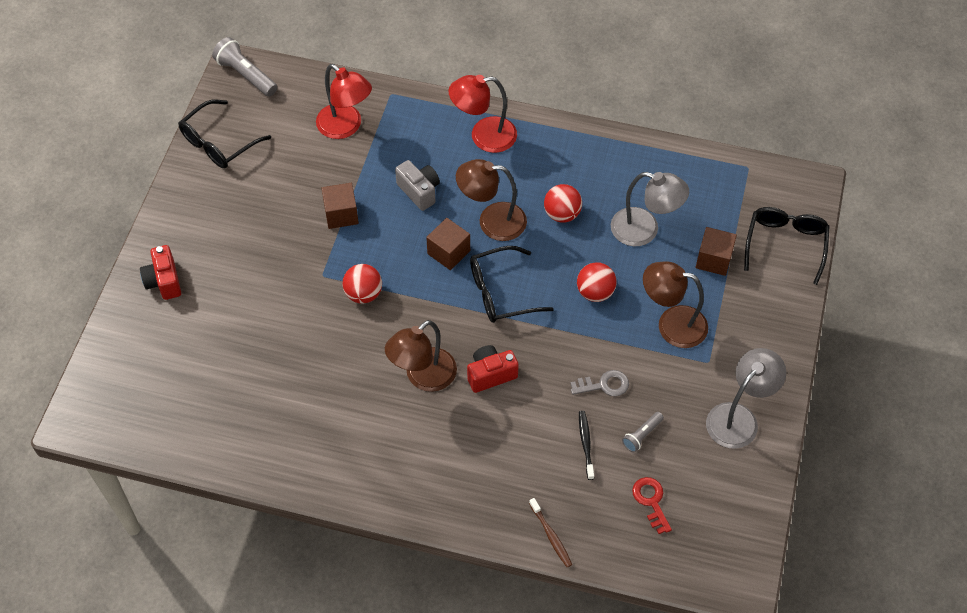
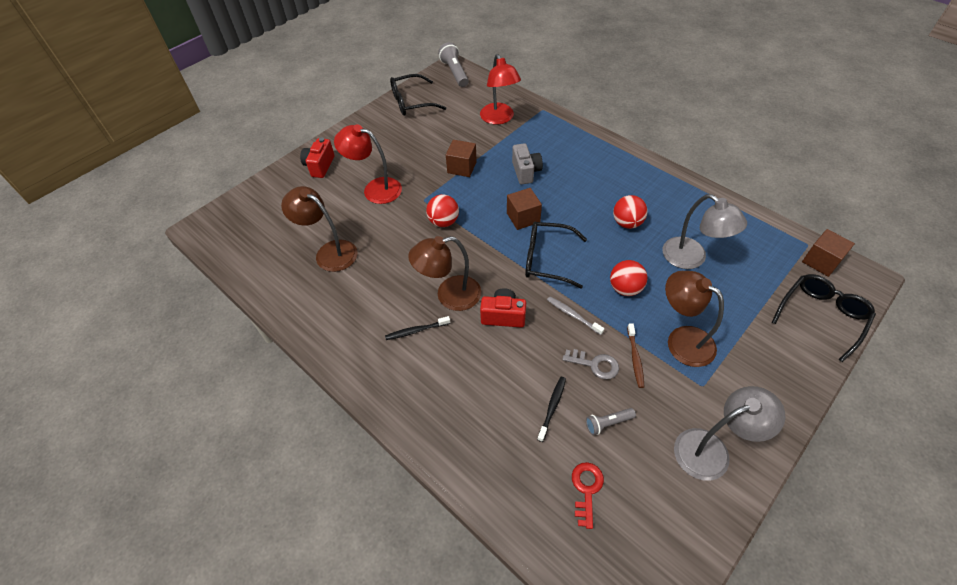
camera: 30 degrees right, 5 degrees down
red lamp [449,75,517,153] -> red lamp moved to [334,125,402,204]
brown lamp [456,159,527,241] -> brown lamp moved to [281,186,357,272]
brown toothbrush [529,498,572,567] -> brown toothbrush moved to [627,323,644,388]
brown cube [696,227,737,276] -> brown cube moved to [802,229,855,277]
none -> black toothbrush [385,316,450,340]
none -> grey toothbrush [547,297,605,335]

